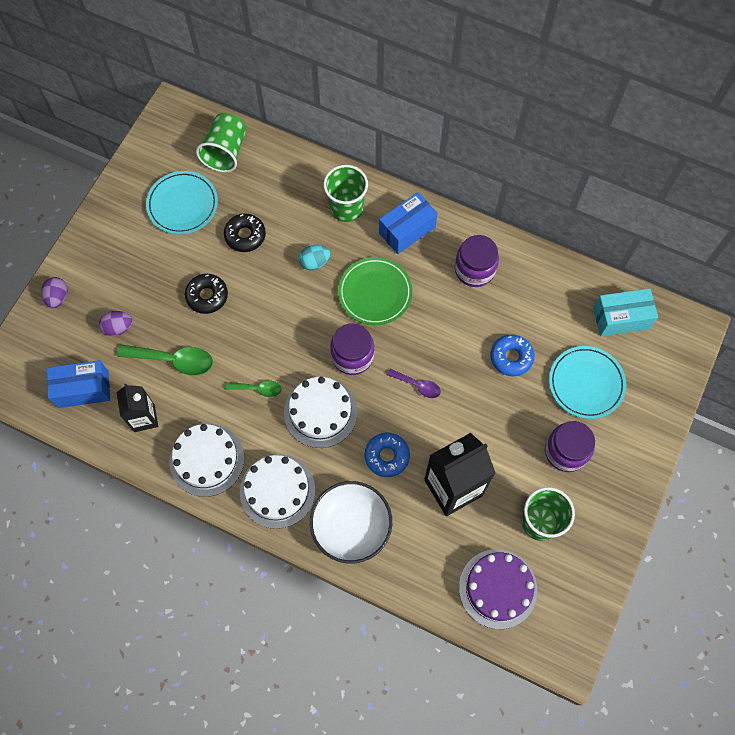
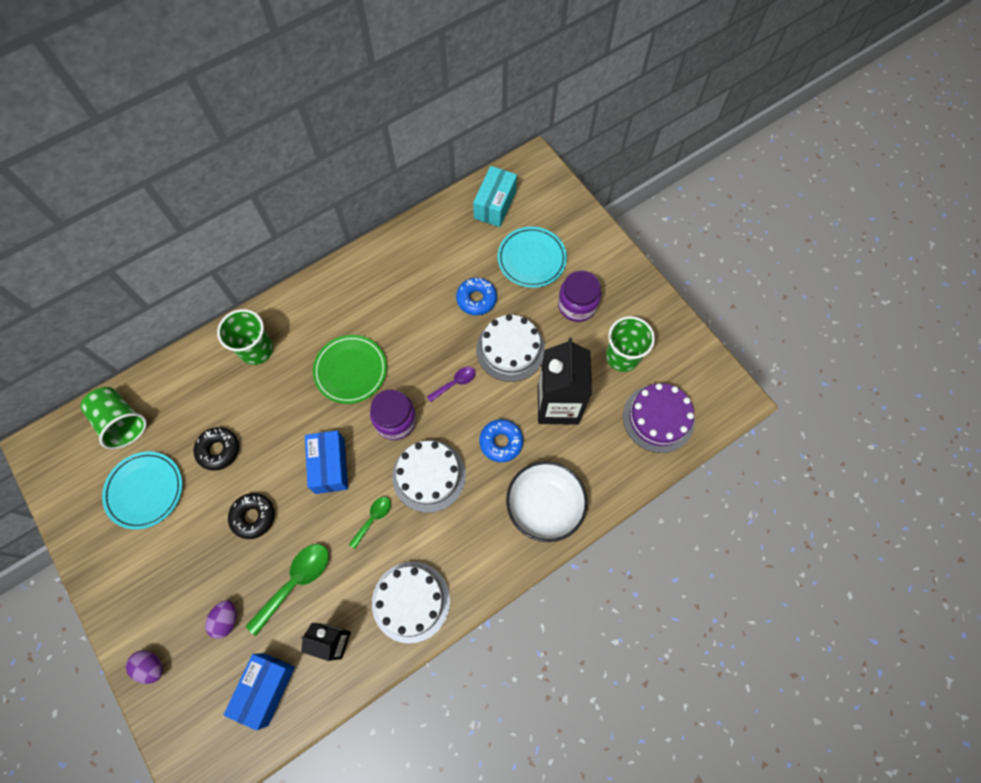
camera: 60 degrees left, 0 degrees up
white cake [240,454,315,529] -> white cake moved to [476,314,545,382]
turquoise egg [299,245,330,270] -> none
blue box [379,192,438,254] -> blue box moved to [305,430,348,494]
purple jar [455,235,499,287] -> none

